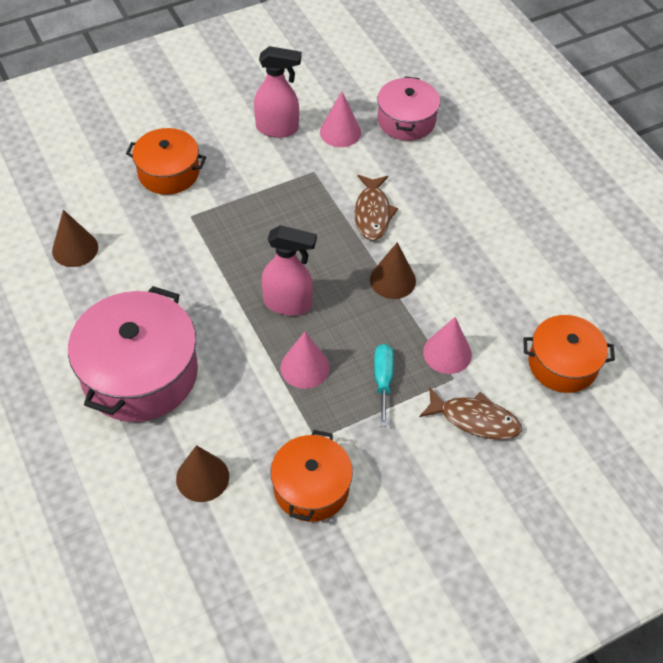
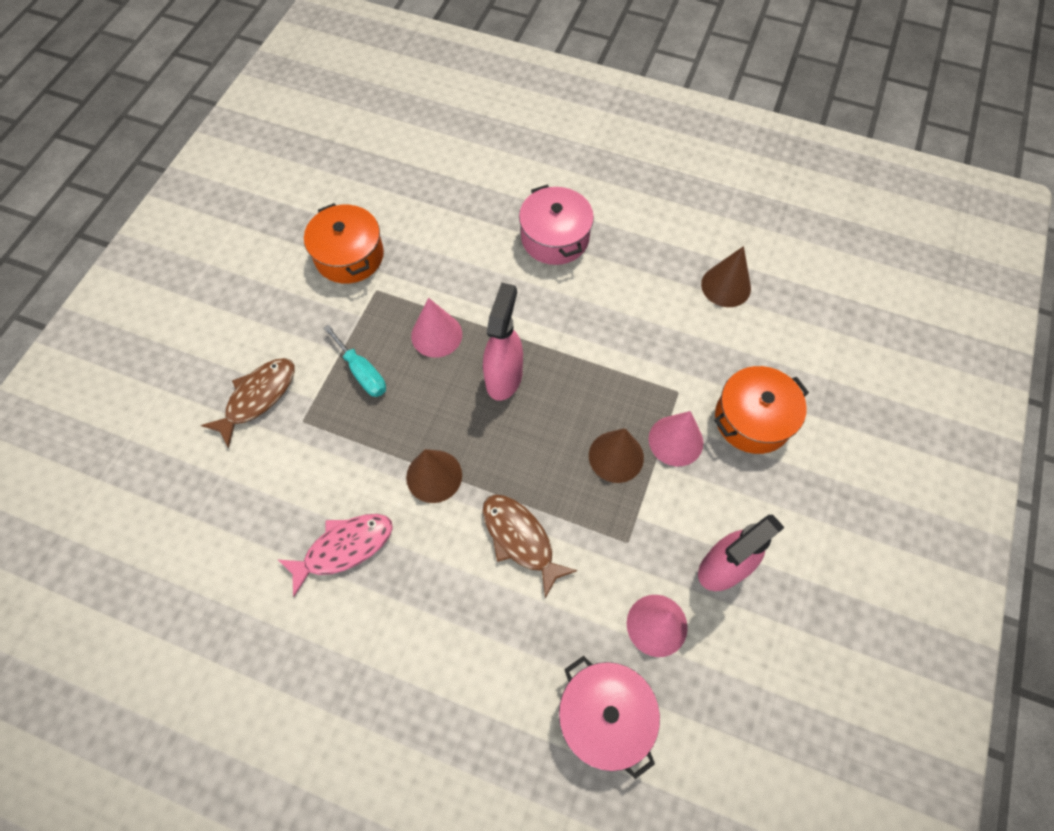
camera: 140 degrees right, 10 degrees up
pink pot [68,286,198,422] -> pink pot [519,185,594,265], size x0.61
brown cone [176,445,229,502] -> brown cone moved to [589,428,644,483]
pink spray bottle [262,225,317,316] -> pink spray bottle turned 135 degrees clockwise [483,283,523,401]
brown fish [419,387,522,440] -> brown fish turned 150 degrees clockwise [201,358,294,448]
pink cone [423,317,472,374] -> pink cone moved to [649,411,703,466]
orange pot [523,315,615,393] -> none
none -> pink fish [278,514,393,597]

